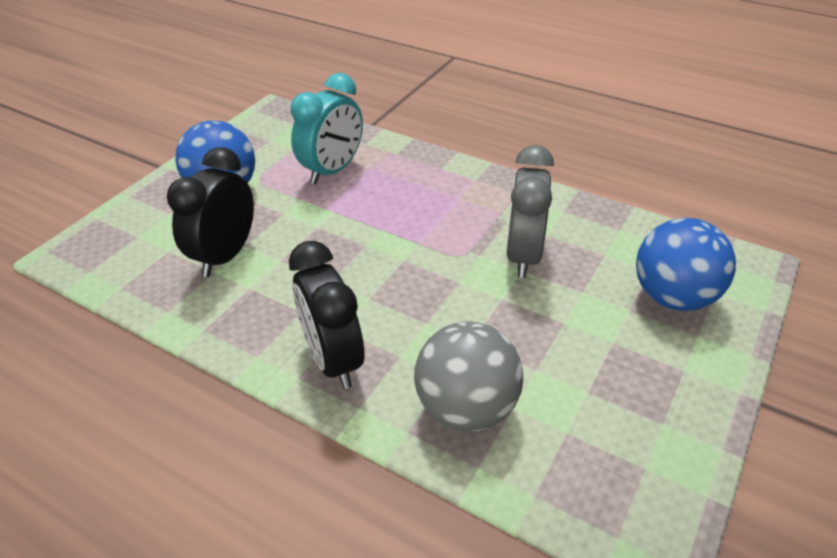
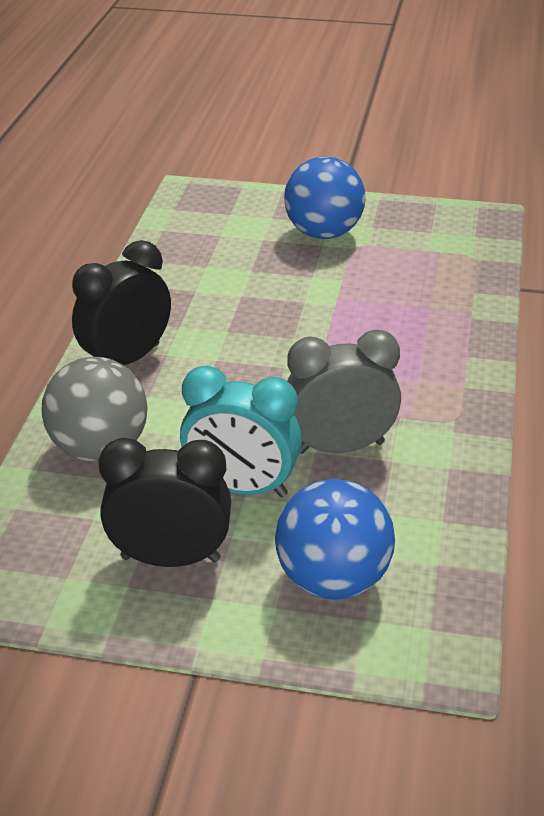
camera: 70 degrees right, 5 degrees down
black clock [167,147,254,277] -> black clock moved to [99,438,231,567]
turquoise clock [291,73,363,184] -> turquoise clock moved to [180,366,302,497]

